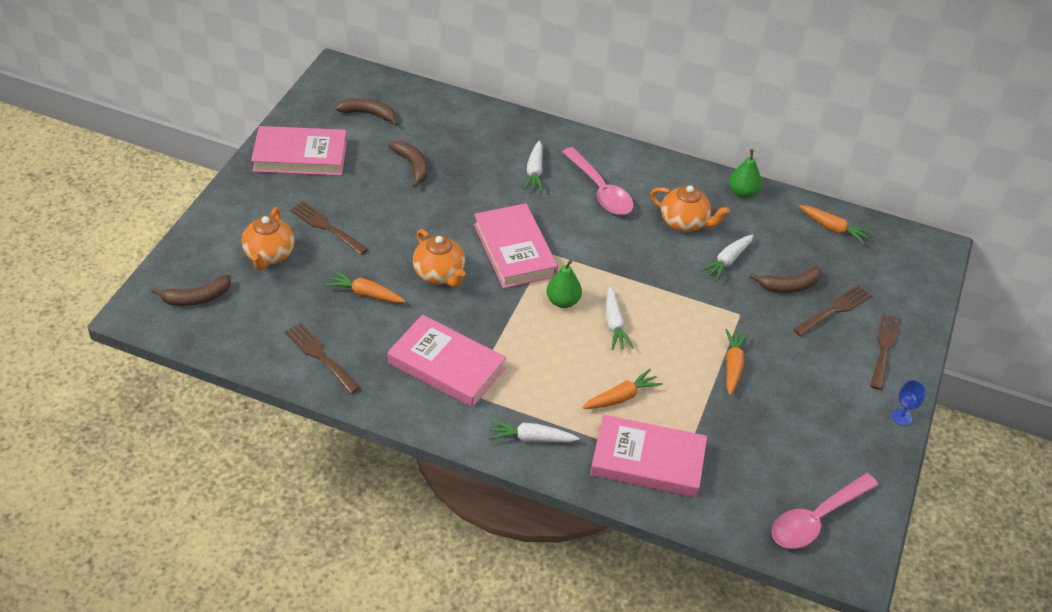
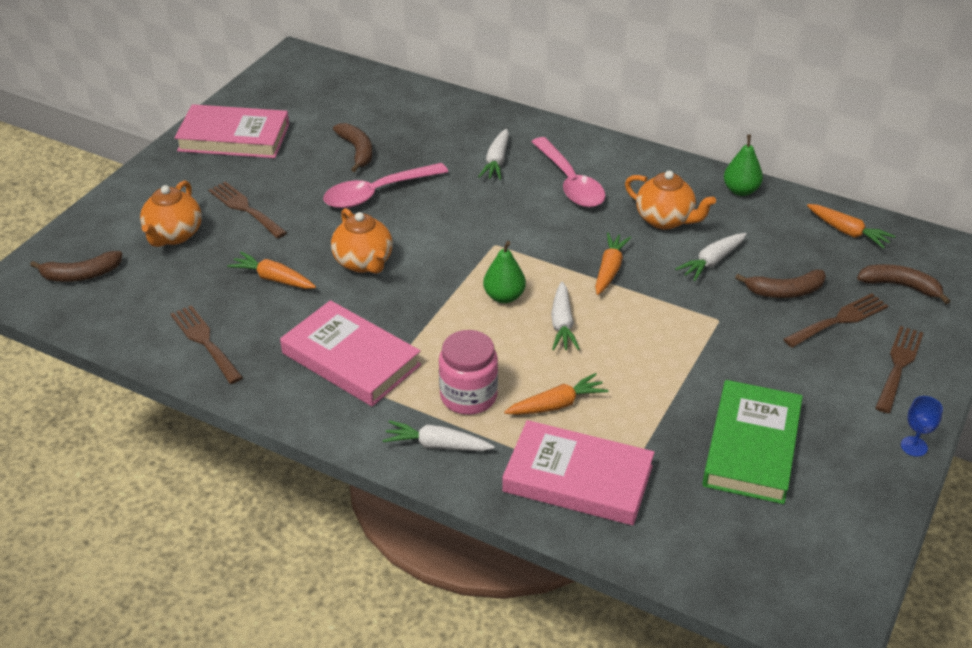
camera: 10 degrees right, 5 degrees down
brown banana [335,98,398,126] -> brown banana moved to [857,264,950,304]
pink book [474,203,558,288] -> none
orange carrot [726,329,748,395] -> orange carrot moved to [595,232,631,295]
pink spoon [772,473,879,549] -> pink spoon moved to [323,163,448,208]
none -> pink jar [439,330,498,415]
none -> green book [702,380,803,504]

